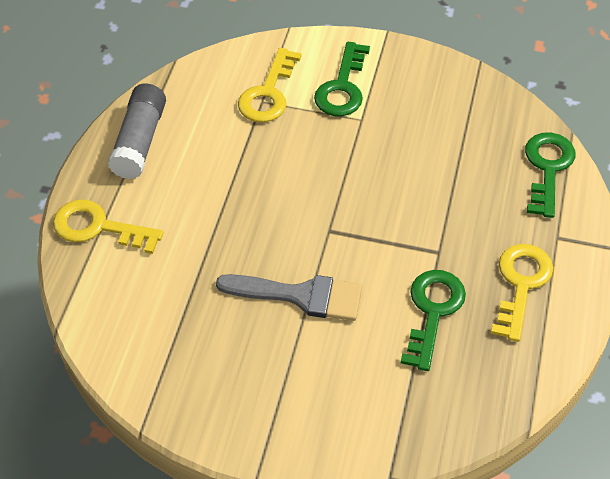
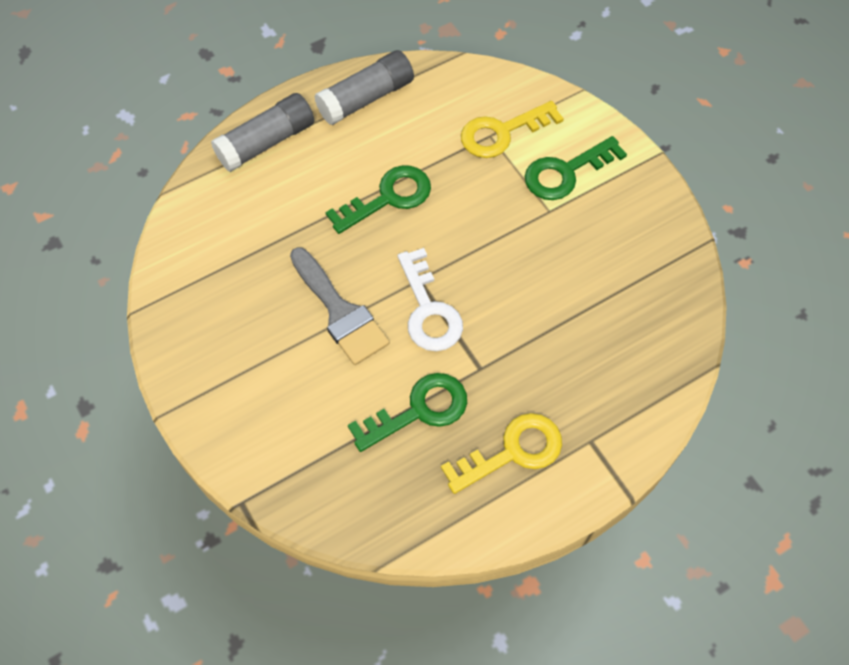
camera: 45 degrees right, 10 degrees up
yellow key [53,199,164,254] -> grey glue stick [211,93,314,172]
green key [525,132,575,218] -> green key moved to [325,165,431,234]
none -> white key [397,248,463,351]

